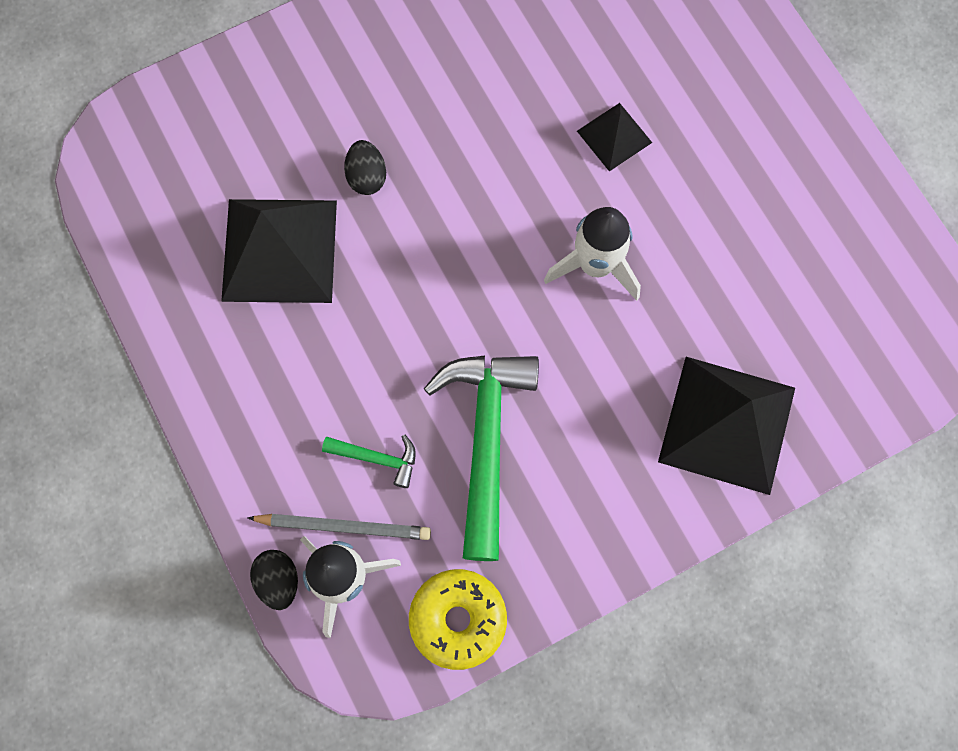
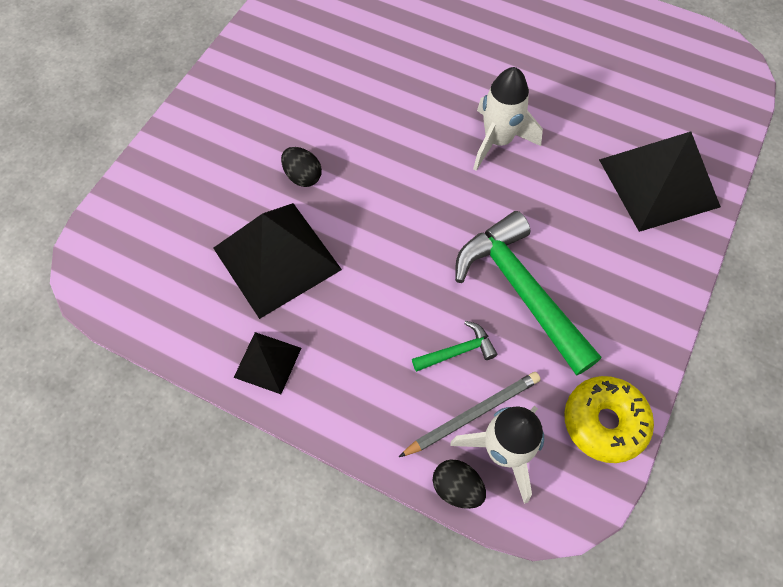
camera: 35 degrees left, 10 degrees down
black pyramid [577,103,652,171] -> black pyramid moved to [234,332,301,394]

